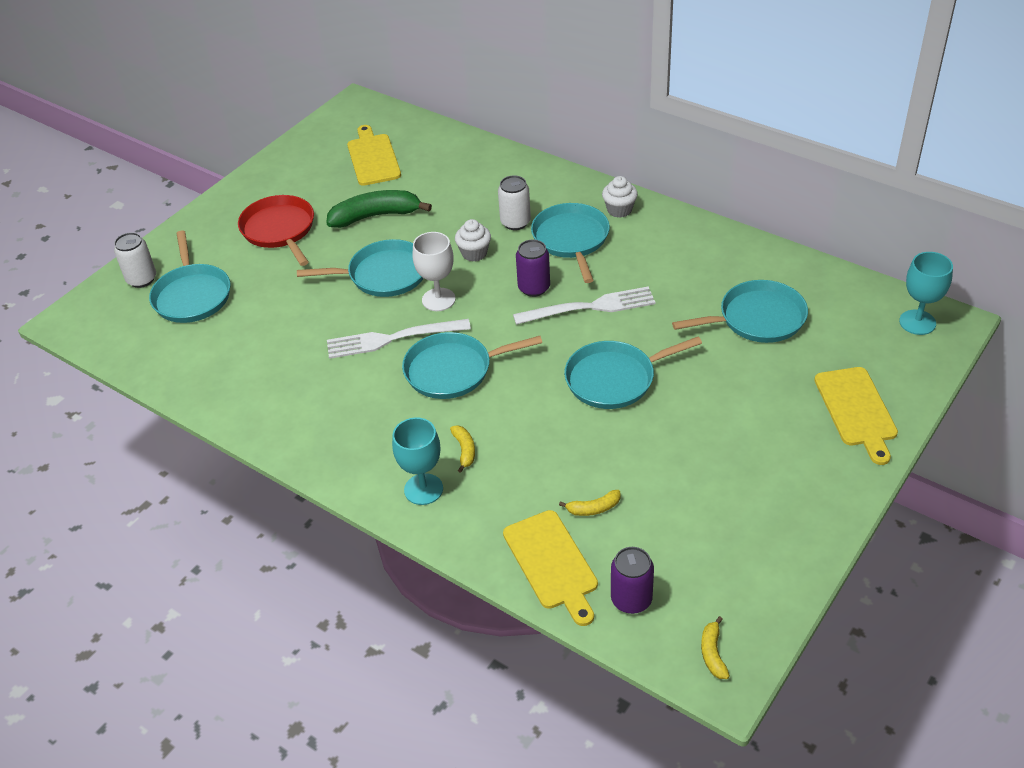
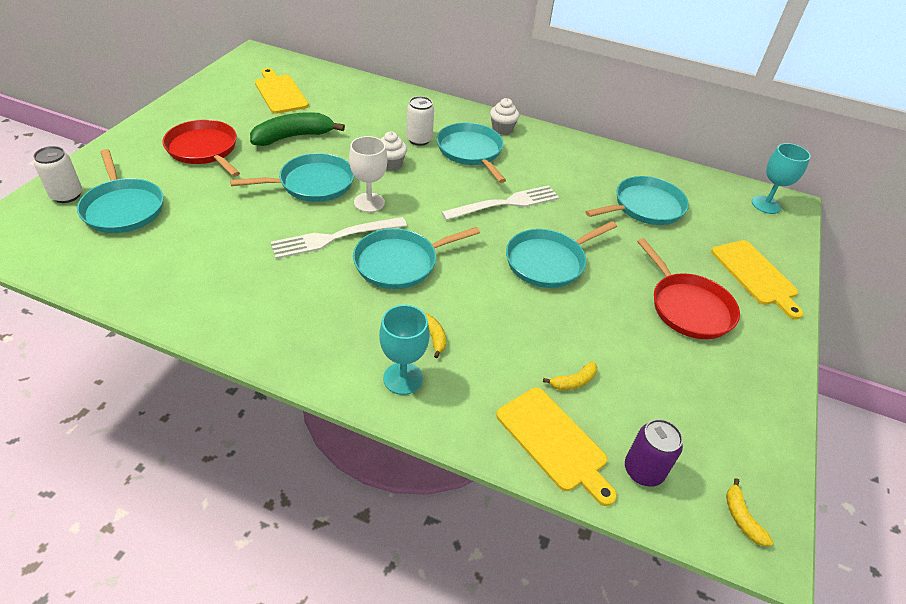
camera: 20 degrees left, 0 degrees up
purple can [516,239,550,297] -> none
none -> red pan [637,238,740,339]

